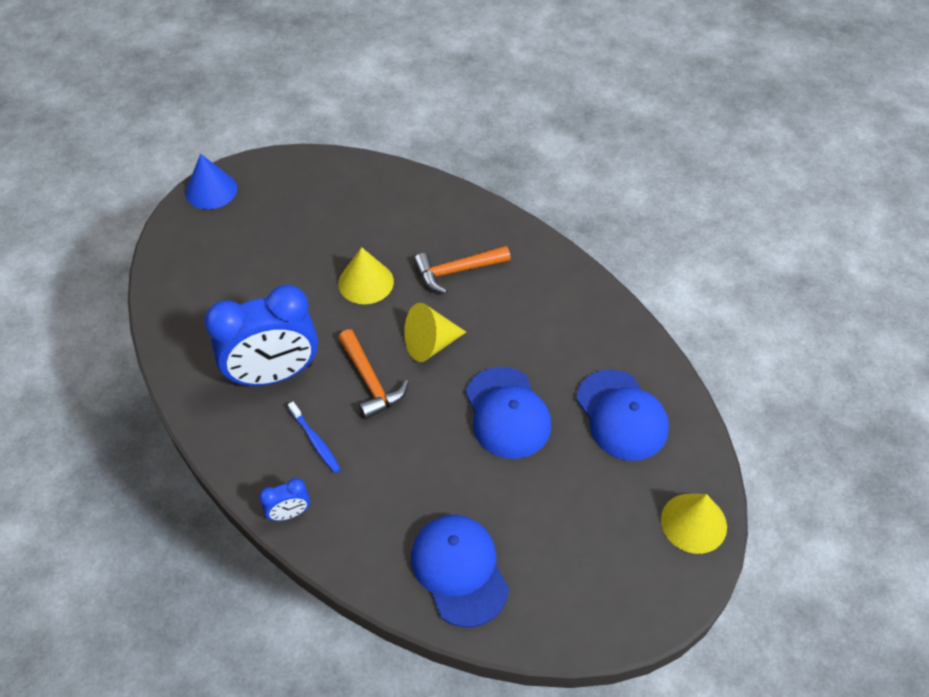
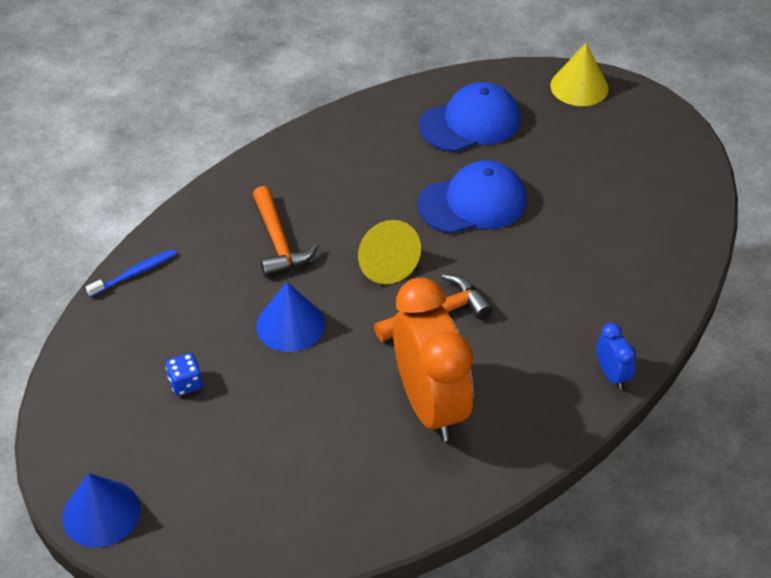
camera: 90 degrees left, 5 degrees down
blue clock [204,285,318,386] -> orange clock [393,277,473,441]
blue toothbrush [288,402,341,473] -> blue toothbrush moved to [86,249,176,297]
yellow cone [338,247,394,304] -> blue cone [256,282,325,352]
blue cap [411,515,509,627] -> none
none -> blue dice [166,353,203,396]

